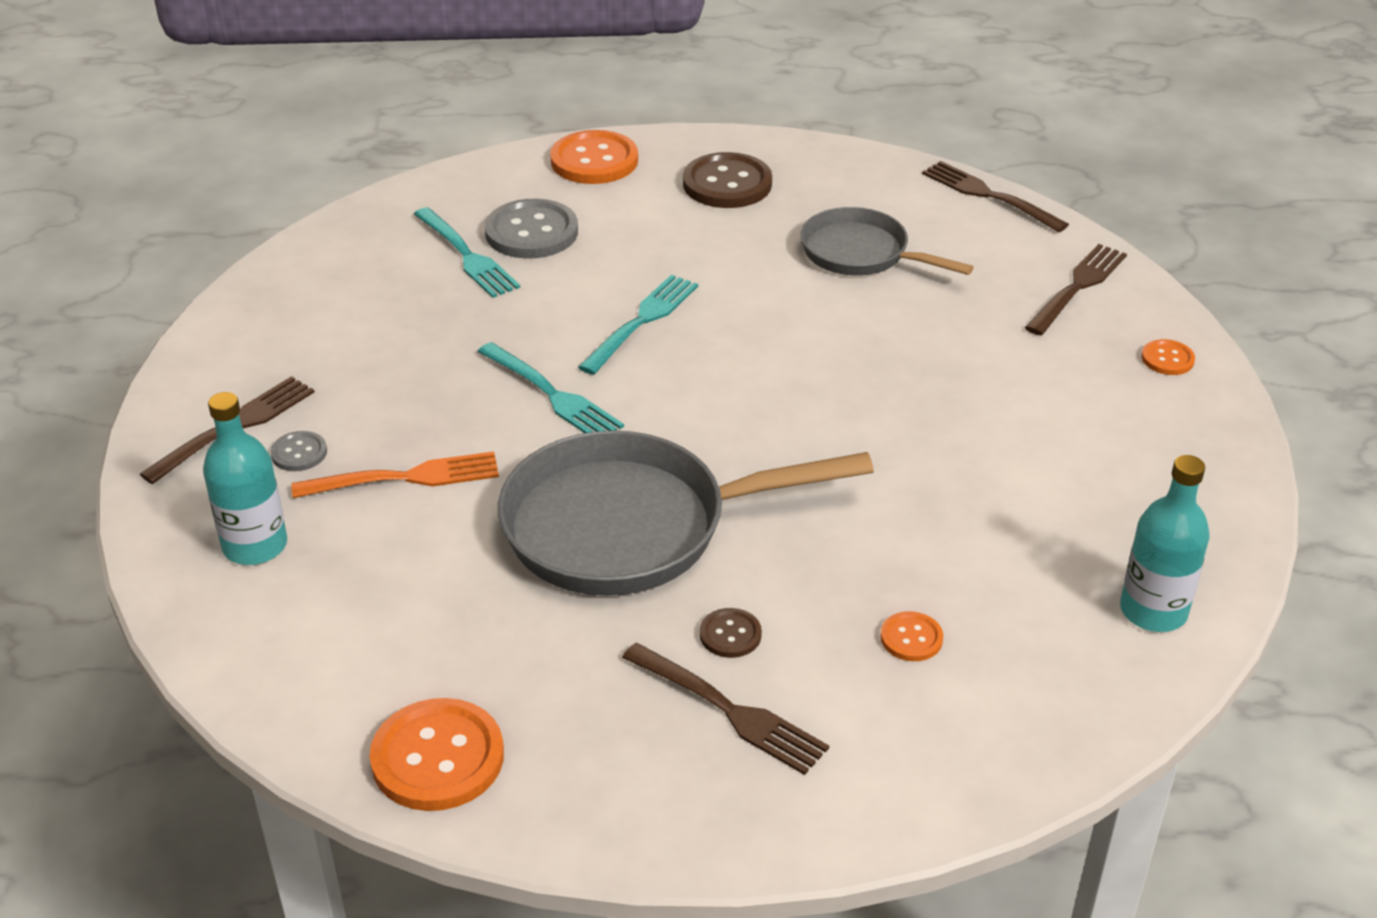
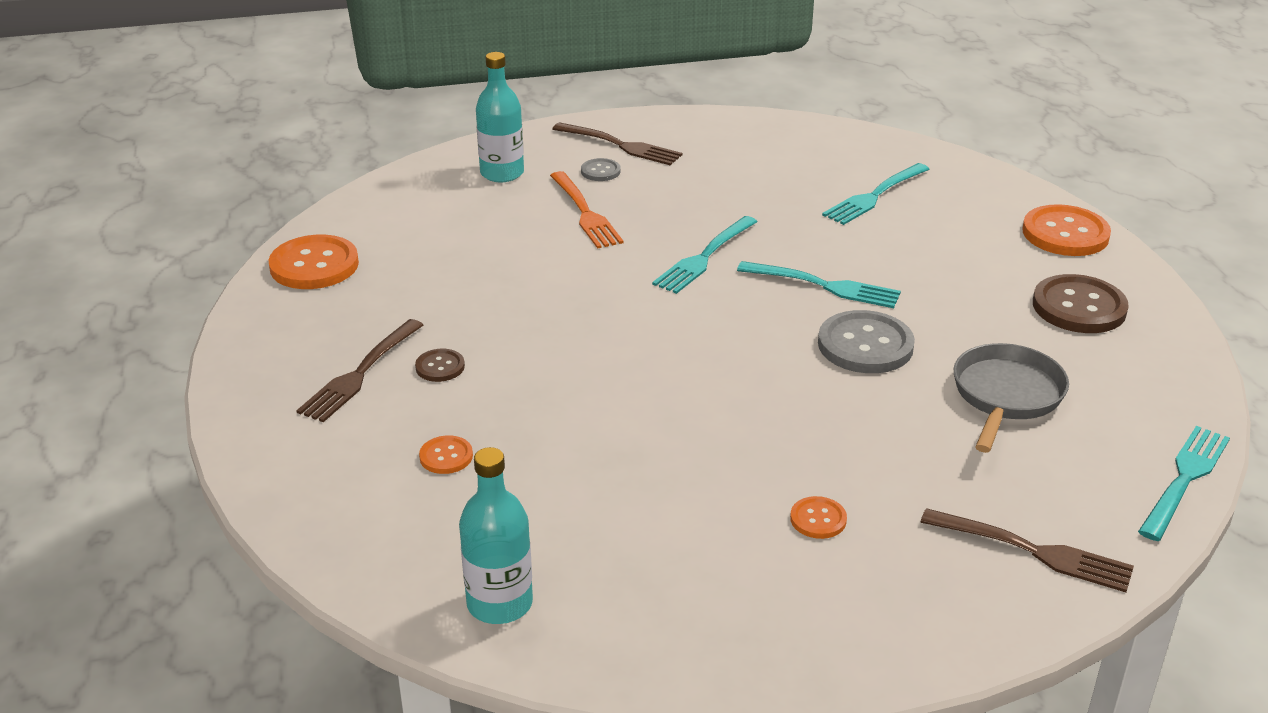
camera: 80 degrees right, 5 degrees down
grey button [485,199,578,259] -> grey button moved to [818,310,915,373]
grey pan [498,430,874,596] -> none
brown fork [922,161,1069,232] -> turquoise fork [1138,426,1230,541]
orange button [1142,339,1195,375] -> orange button moved to [790,496,847,539]

